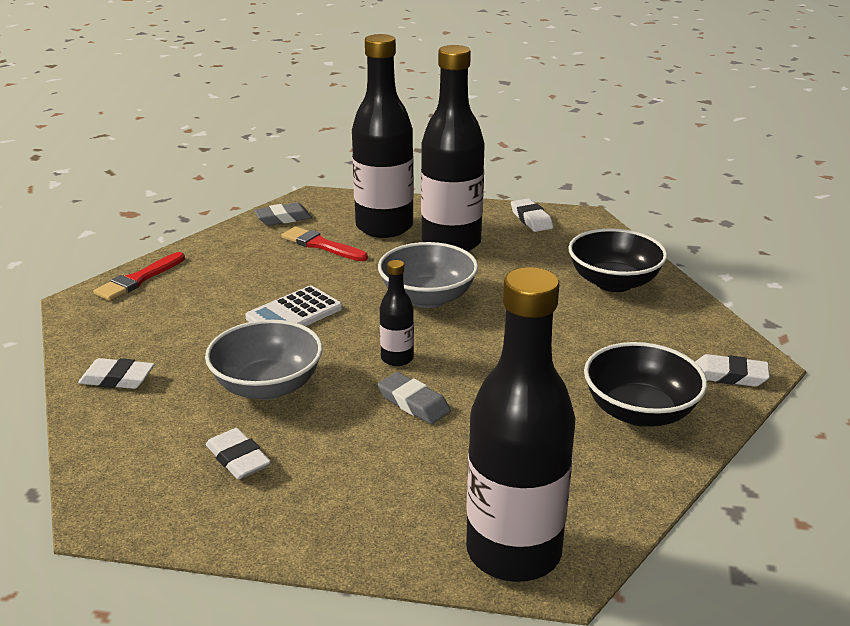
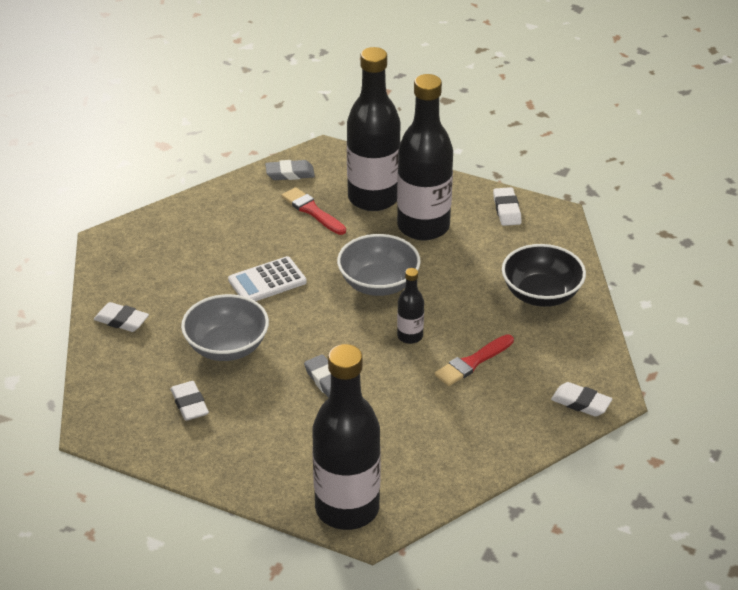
camera: 15 degrees right, 10 degrees up
red brush [94,252,185,301] -> red brush moved to [435,334,514,386]
black bottle [380,260,414,366] -> black bottle moved to [397,268,424,344]
black bowl [584,342,707,427] -> none

